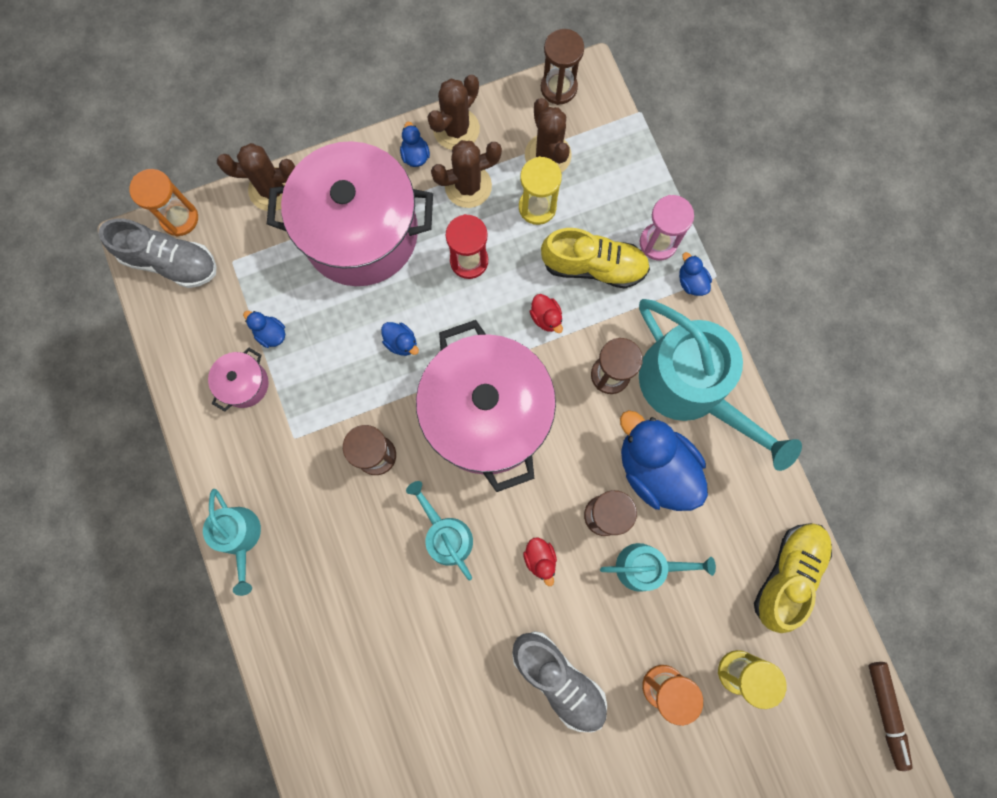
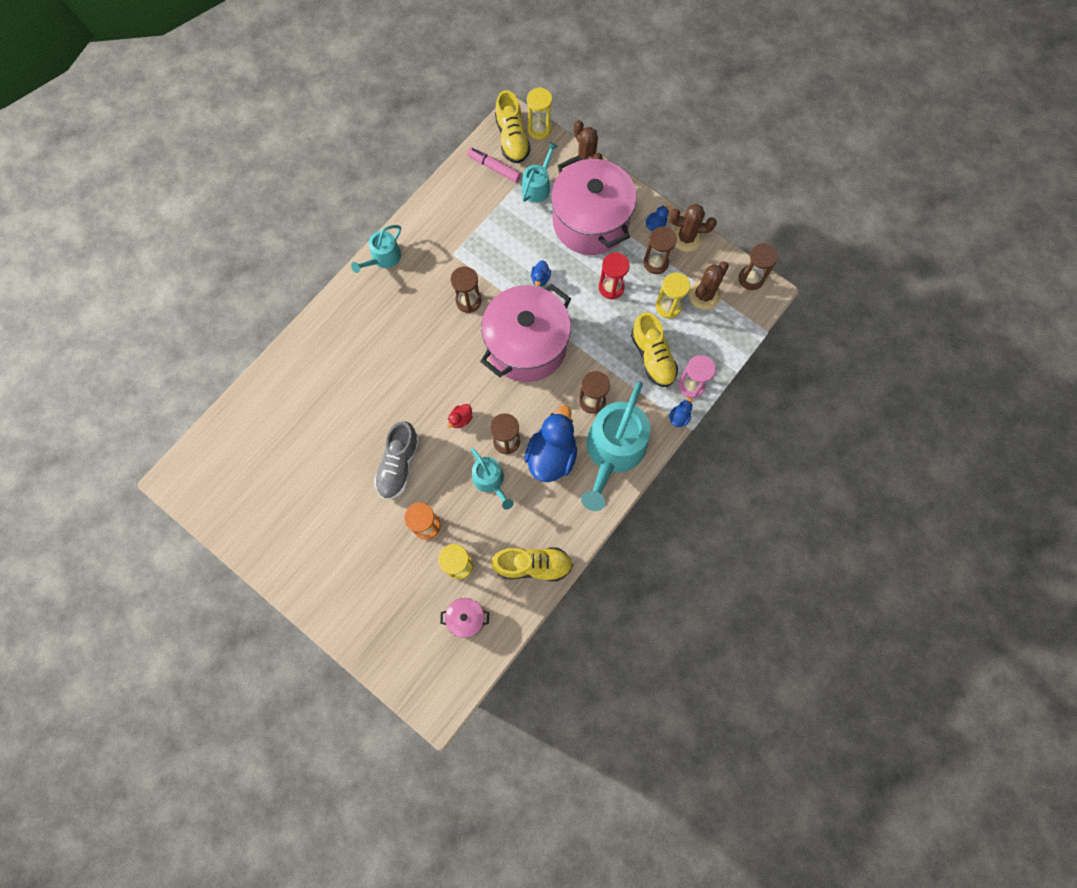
camera: 60 degrees right, 5 degrees down
grey shoe [98,218,217,288] -> yellow shoe [495,90,531,164]
orange hourglass [129,169,198,236] -> yellow hourglass [527,87,552,140]
pink pot [208,347,269,412] -> pink pot moved to [440,598,489,638]
blue duck [243,311,285,348] -> none
turquoise watering can [406,481,473,581] -> turquoise watering can moved to [522,142,558,203]
brown cactus [431,140,502,208] -> brown hourglass [643,227,677,274]
red duck [530,294,563,333] -> none
brown marker [868,662,913,771] -> none
none -> pink marker [467,147,521,183]

